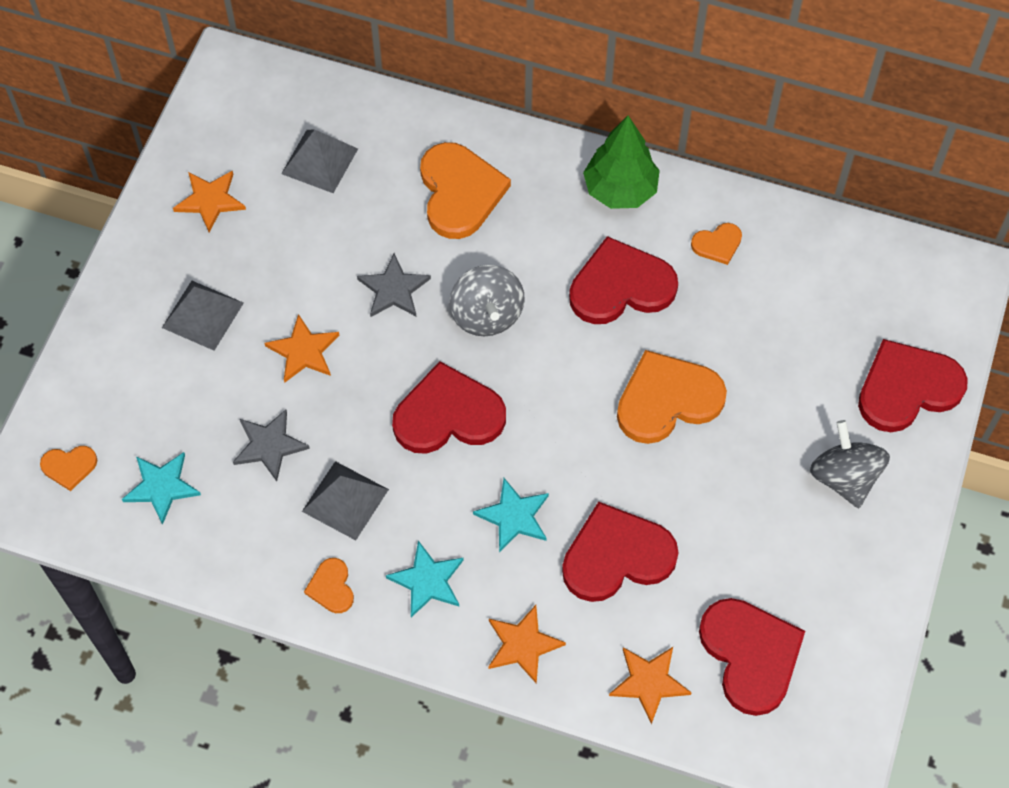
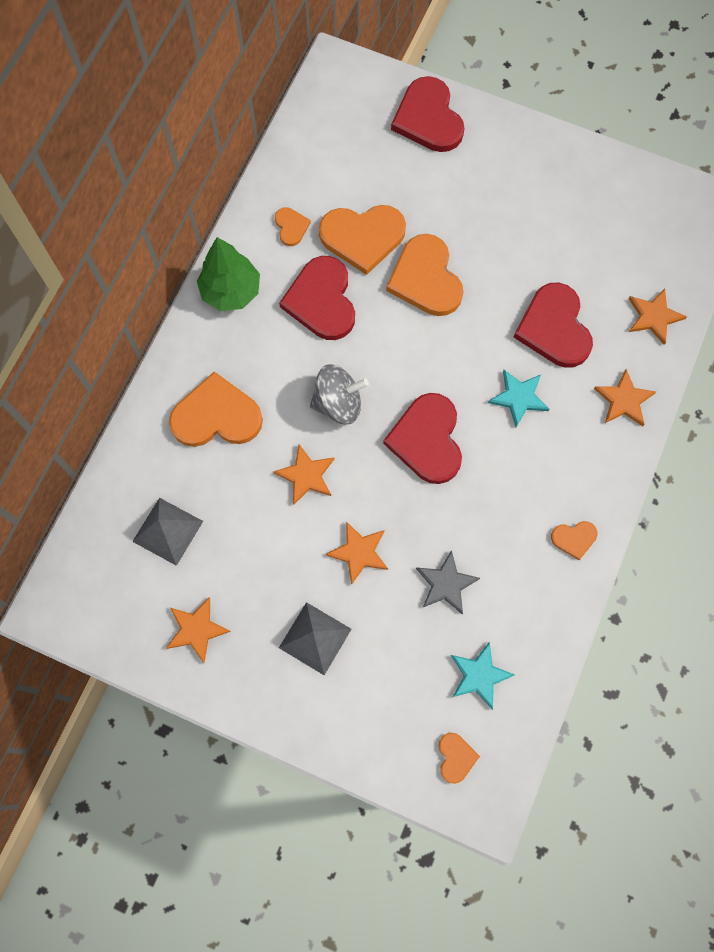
camera: 85 degrees left, 10 degrees up
grey pyramid [302,461,389,540] -> none
grey star [357,253,431,317] -> orange star [273,444,334,505]
turquoise star [386,541,464,617] -> none
red heart [699,598,805,716] -> none
grey spinning top [810,420,890,508] -> none
none -> orange heart [319,205,406,275]

